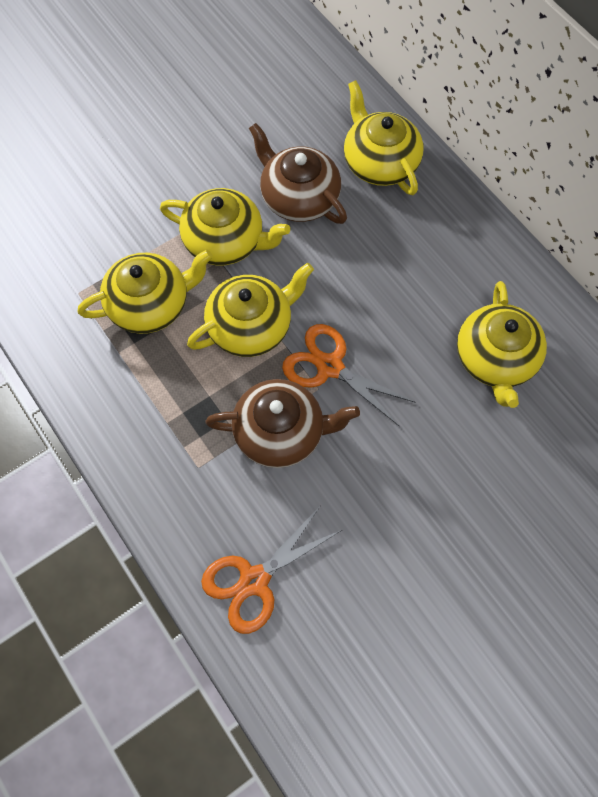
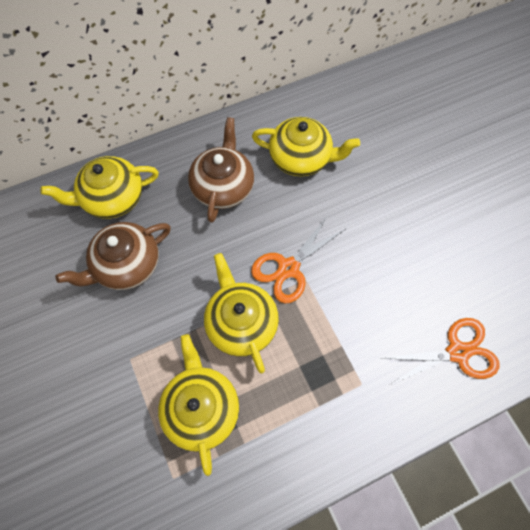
camera: 80 degrees left, 0 degrees up
yellow teapot [160,188,290,266] -> none
orange scissors [201,505,342,634] -> orange scissors turned 75 degrees counterclockwise [382,318,500,385]
brown teapot [206,379,360,468] -> brown teapot moved to [188,117,254,223]

